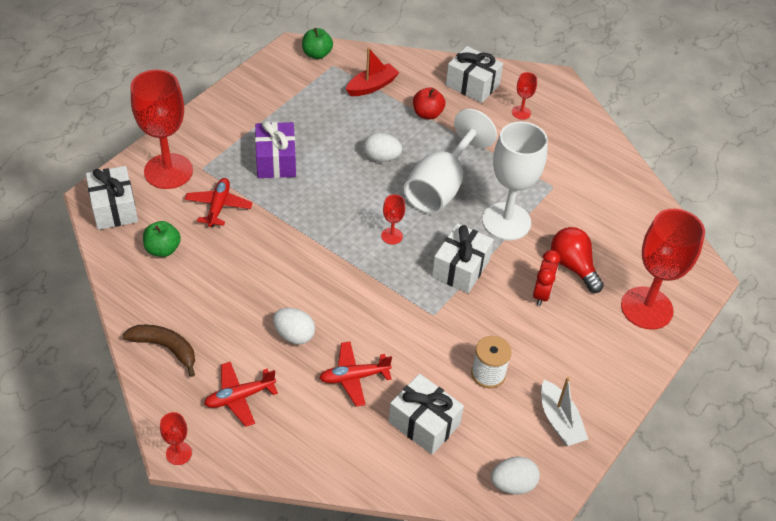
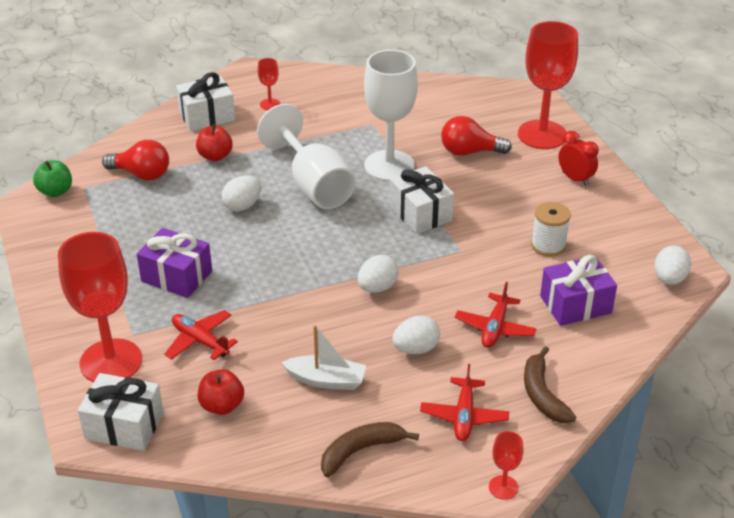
camera: 55 degrees left, 10 degrees down
green apple [143,221,181,257] -> red apple [198,369,244,415]
red boat [346,47,399,96] -> red light bulb [102,140,169,181]
red goblet [381,194,405,244] -> none
white gift [389,374,464,455] -> purple gift [540,255,617,326]
red clock [533,250,560,306] -> red clock moved to [558,131,599,186]
white boat [541,377,588,446] -> white boat moved to [281,325,366,390]
none -> white egg [358,255,399,293]
none -> brown banana [524,346,576,423]

